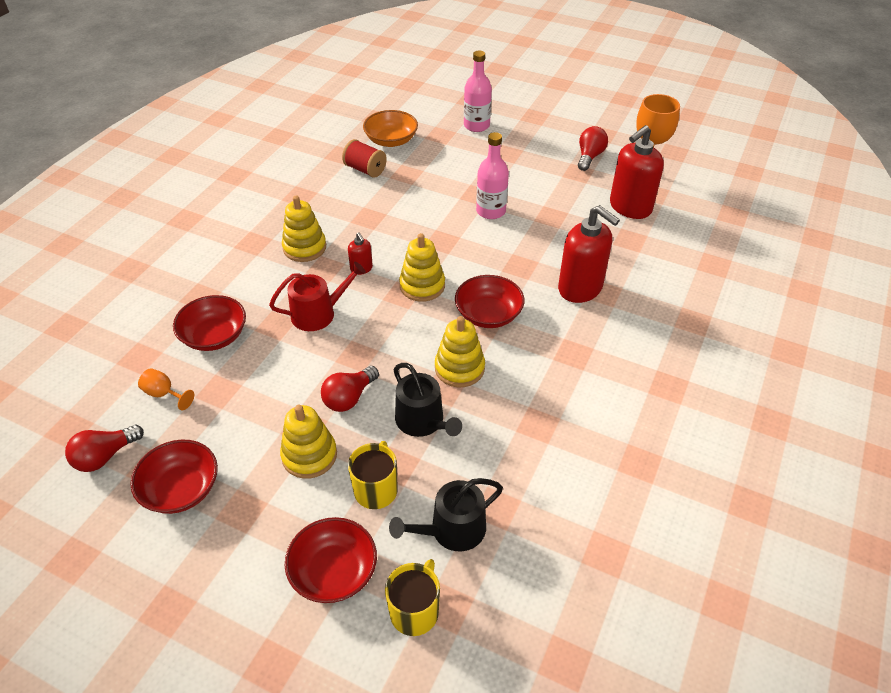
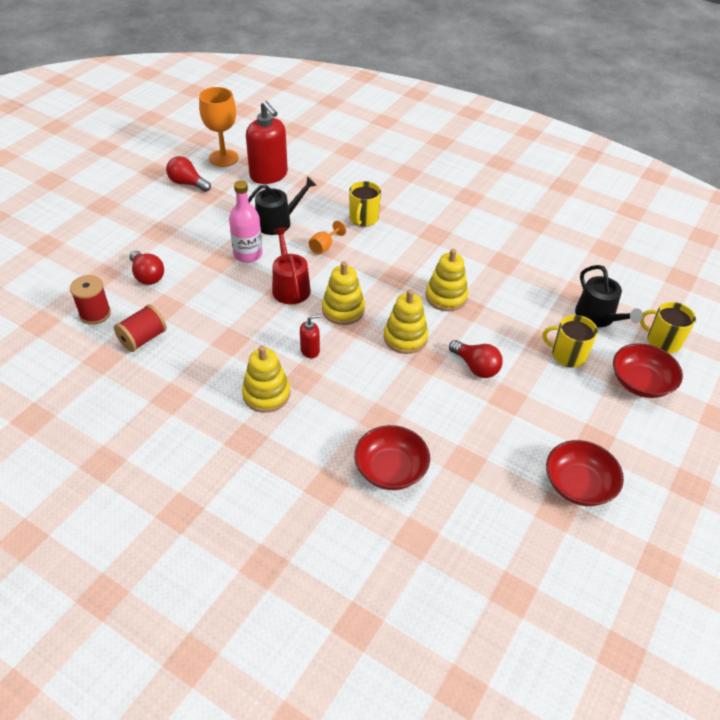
camera: 85 degrees left, 0 degrees up
red light bulb [65,425,144,472] -> red light bulb moved to [129,250,164,285]
orange goblet [138,368,194,410] -> orange goblet moved to [309,221,346,254]
red watering can [269,262,366,331] -> red watering can moved to [272,227,311,304]
yellow stacking toy [280,405,337,479] -> yellow stacking toy moved to [384,289,428,354]
orange bowl [363,110,418,147] -> red spool [70,275,111,325]
black watering can [394,363,462,437] -> black watering can moved to [248,176,317,235]
red bowl [455,275,524,328] -> none
pink bottle [464,50,492,132] -> none
red soap dispenser [558,205,620,303] -> yellow mug [349,181,381,227]

